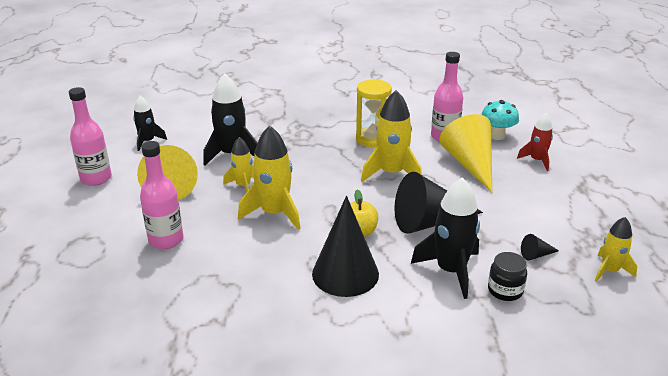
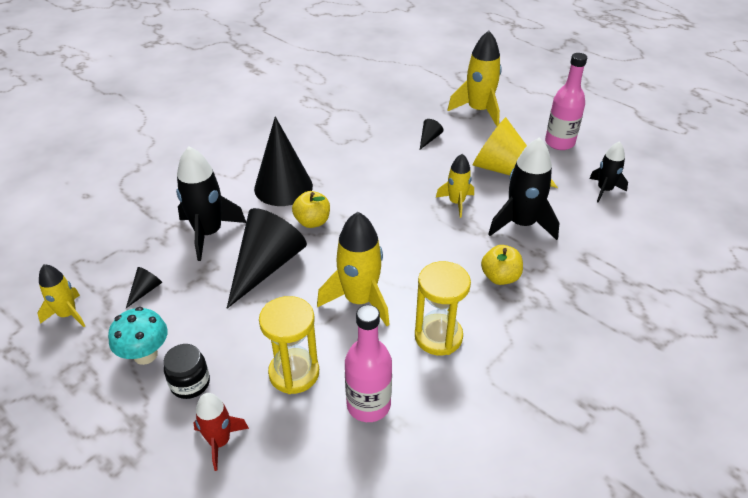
camera: 135 degrees right, 10 degrees up
pink bottle [140,141,184,249] -> black cone [420,119,444,149]
yellow rocket [238,125,300,230] -> yellow rocket moved to [448,31,502,126]
yellow cone [440,114,492,192] -> yellow hourglass [259,296,319,394]
turquoise mushroom [481,100,519,140] -> turquoise mushroom moved to [108,307,168,365]
black jar [488,252,527,301] -> black jar moved to [164,344,210,399]
none -> yellow apple [481,245,523,285]

